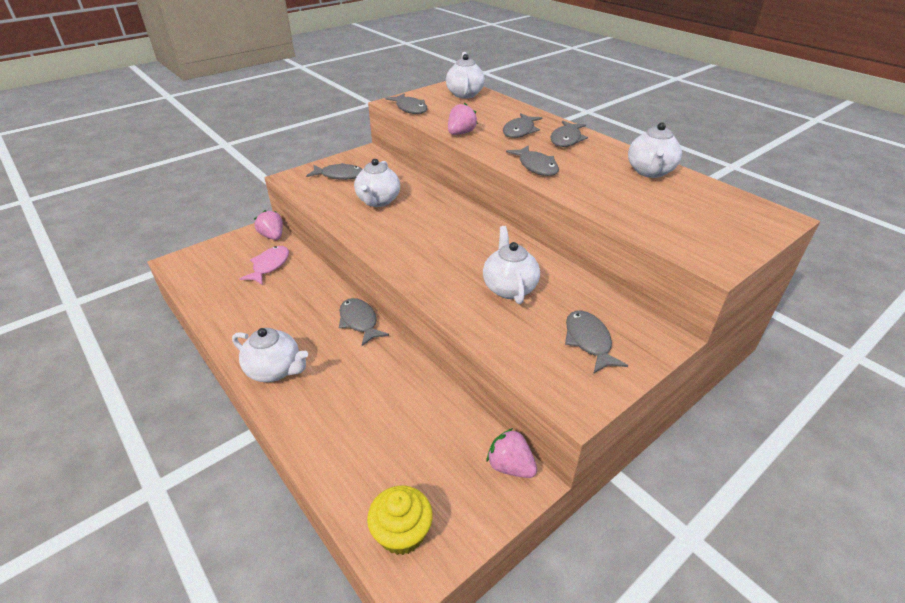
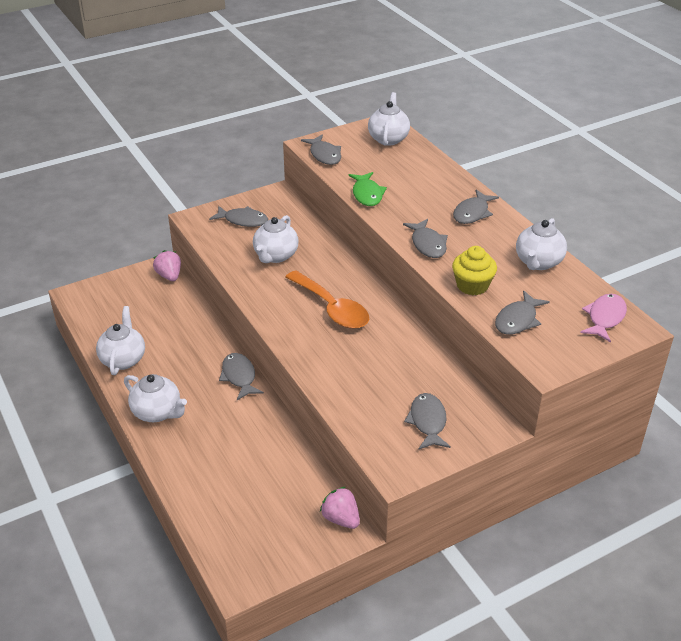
camera: 10 degrees right, 0 degrees up
pink fish [239,246,289,285] -> pink fish moved to [580,294,627,343]
yellow cupcake [367,486,433,555] -> yellow cupcake moved to [452,246,497,295]
pink strawberry [448,103,478,135] -> green fish [349,172,387,206]
white teapot [483,226,540,304] -> white teapot moved to [96,306,145,375]
grey fish [503,113,542,138] -> grey fish moved to [495,291,550,335]
none -> orange spoon [286,271,369,329]

